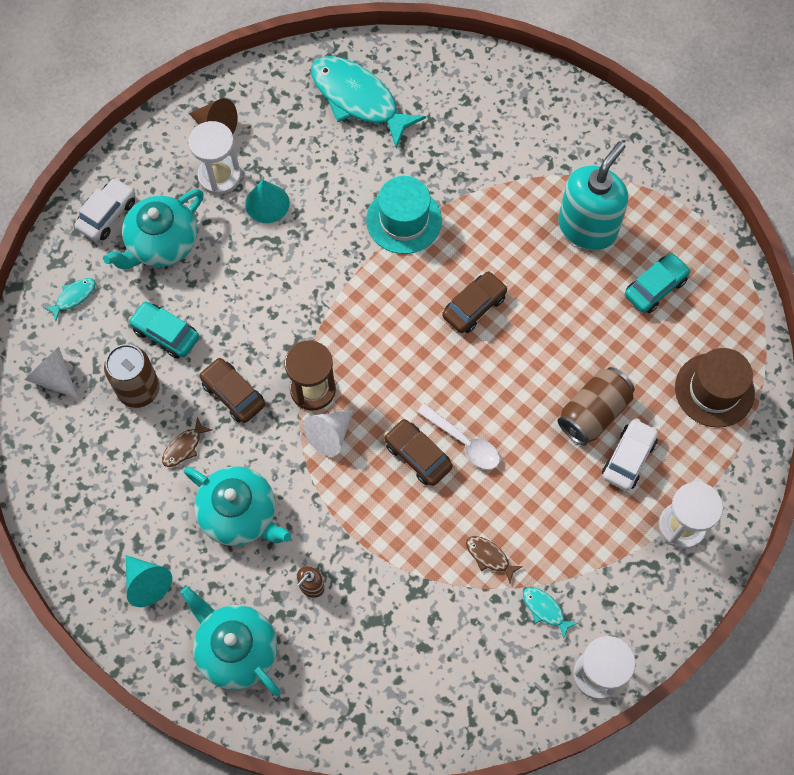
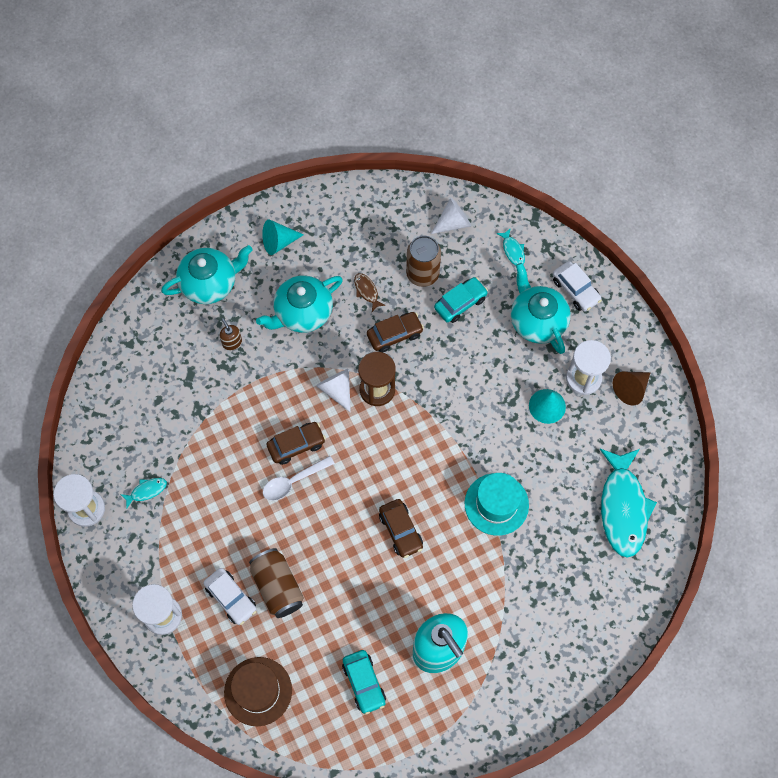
camera: 110 degrees right, 0 degrees up
turquoise fish [311,56,426,148] -> turquoise fish turned 120 degrees clockwise [600,449,657,558]
brown fish [466,536,523,583] -> none

